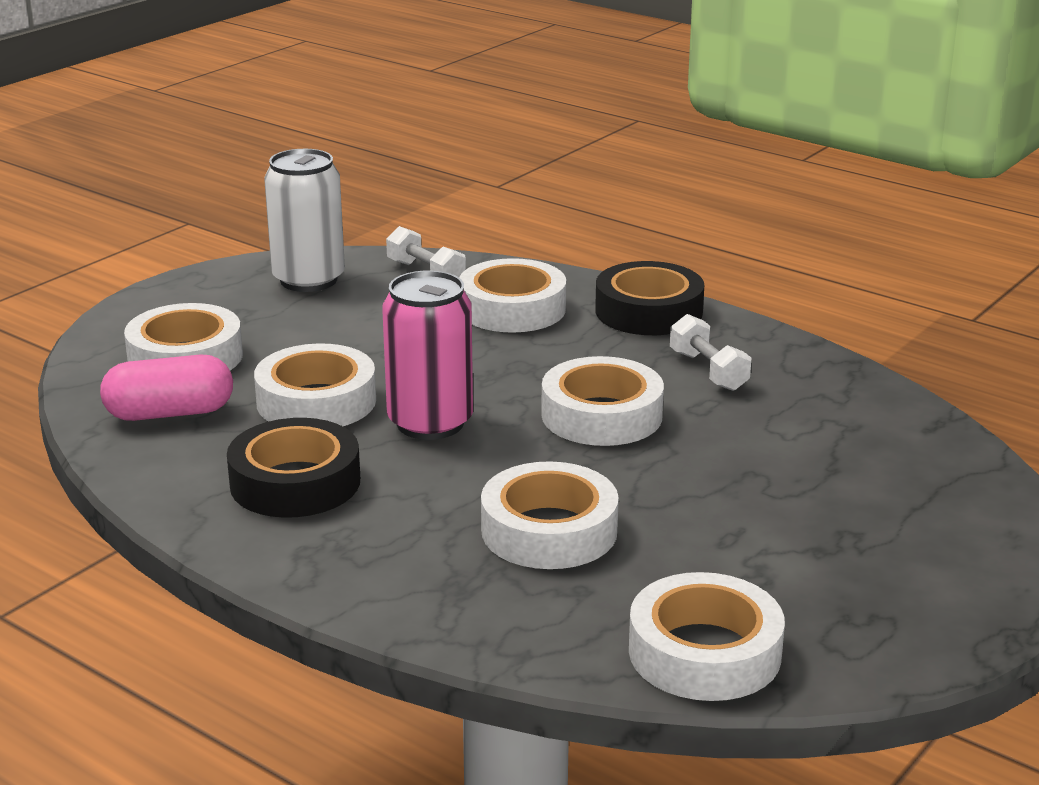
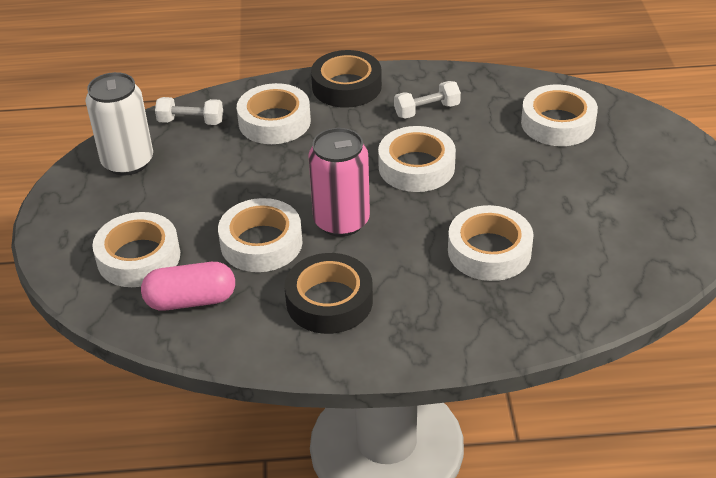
camera: 40 degrees left, 15 degrees up
pink capsule [100,355,233,421] -> pink capsule turned 45 degrees clockwise [141,262,235,311]
white tape [629,572,785,701] -> white tape moved to [521,84,598,146]
white dumbbell [670,314,751,391] -> white dumbbell turned 45 degrees counterclockwise [394,81,461,119]

